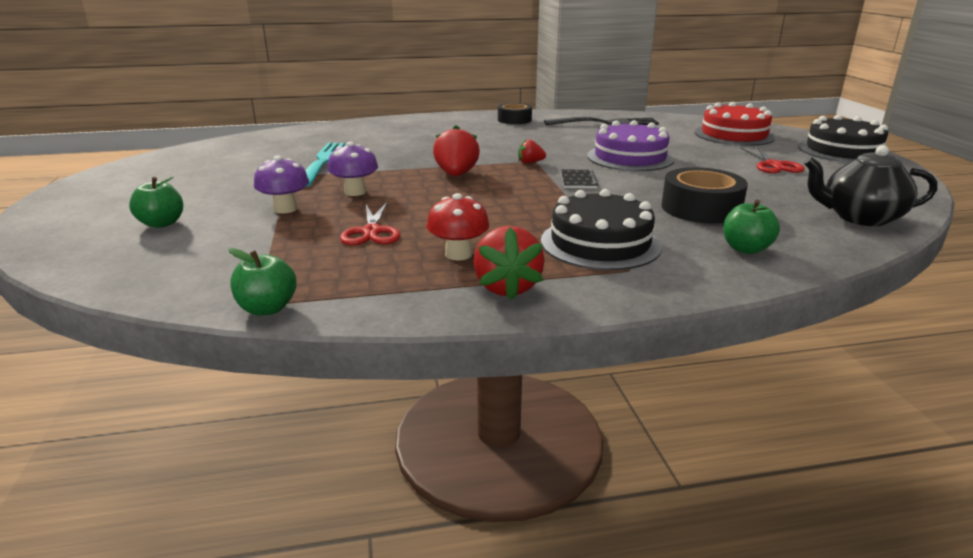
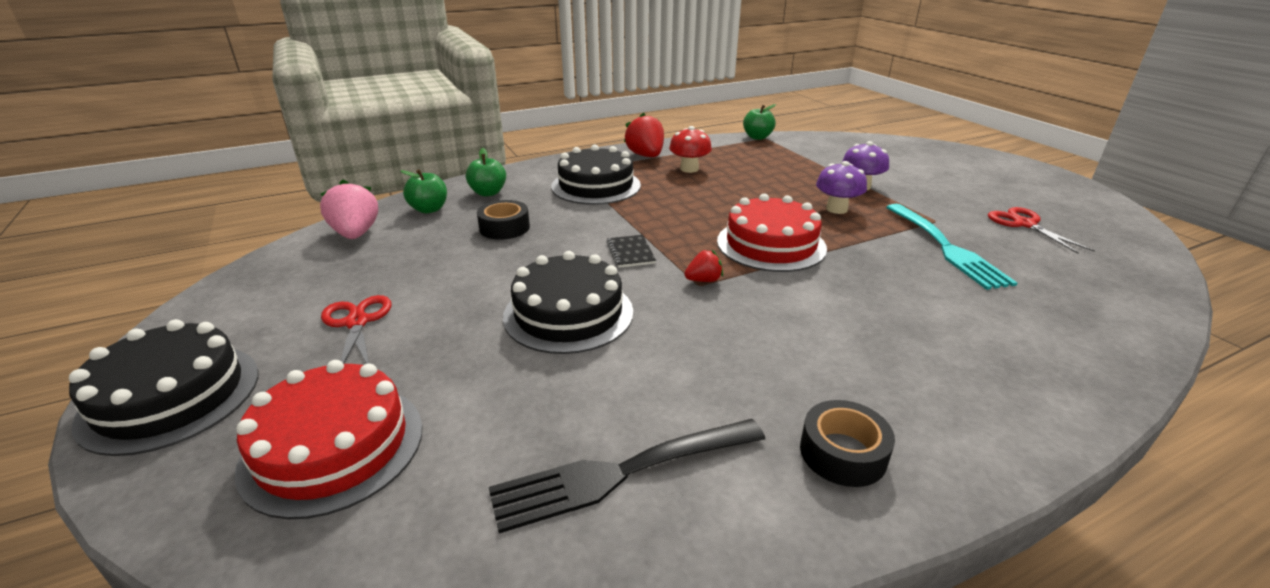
camera: 165 degrees right, 5 degrees up
green apple [129,177,183,228] -> green apple moved to [400,169,447,213]
red scissors [340,202,400,245] -> red scissors moved to [988,207,1095,254]
red strawberry [433,125,480,176] -> red cake [717,194,827,272]
purple cake [587,120,674,171] -> black cake [503,251,633,354]
black tape [661,167,748,224] -> black tape [477,200,530,240], size x0.66
black teapot [804,145,938,226] -> pink strawberry [320,179,378,239]

